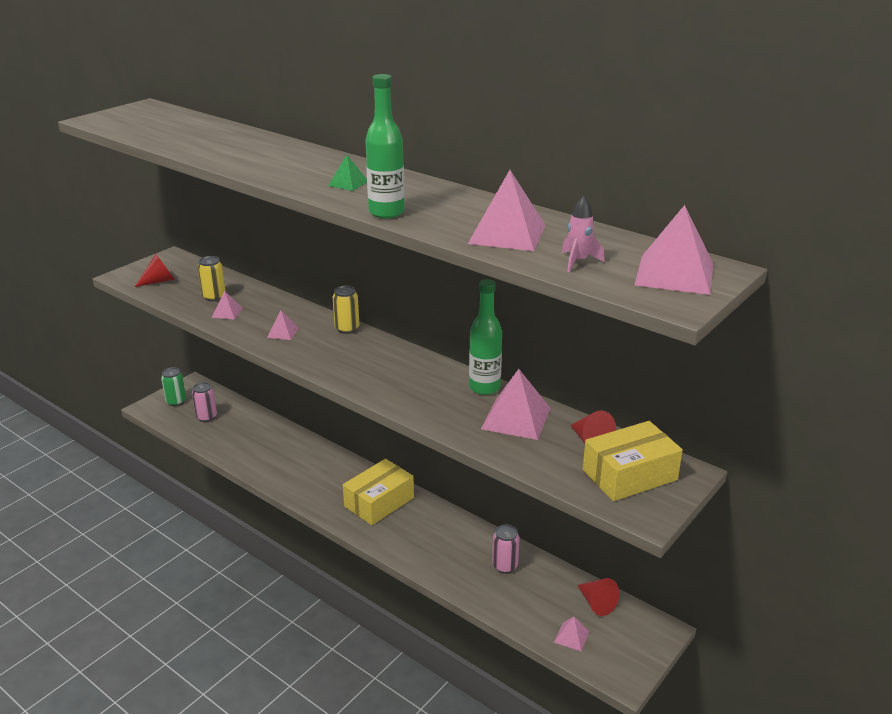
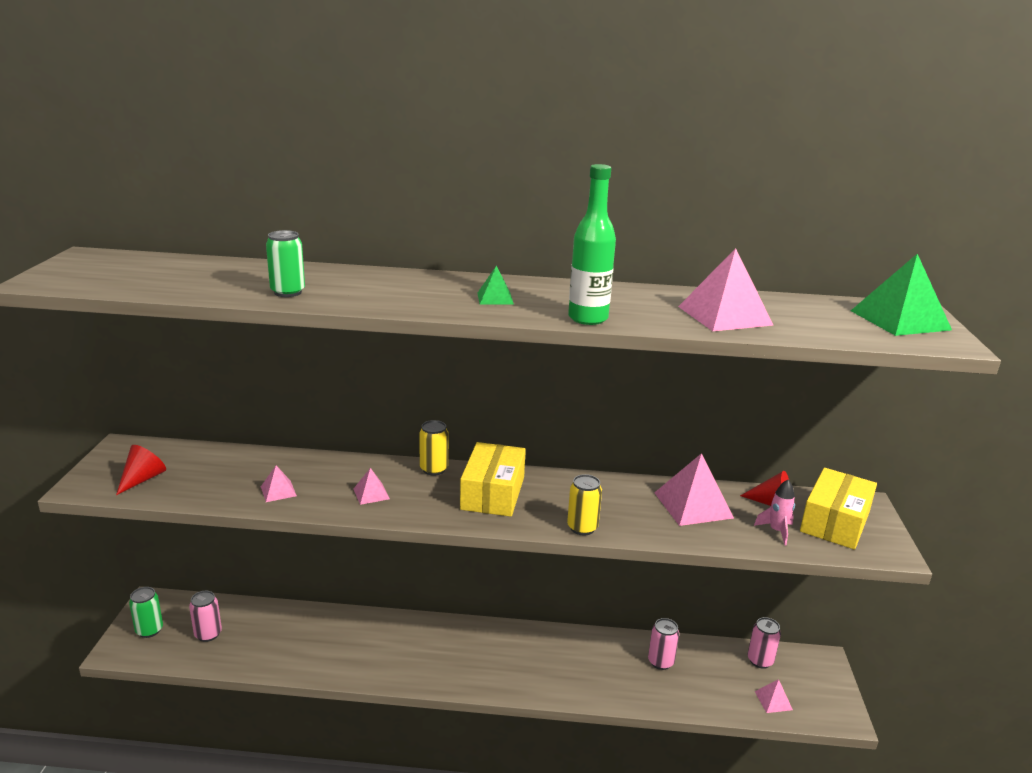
camera: 35 degrees left, 5 degrees down
yellow can [198,256,226,301] -> yellow can moved to [567,474,602,535]
yellow box [343,459,414,525] -> yellow box moved to [460,442,526,517]
green bottle [469,279,502,395] -> none
pink rocket [562,196,605,272] -> pink rocket moved to [754,480,795,545]
red cone [577,578,620,616] -> pink can [748,617,781,669]
pink pyramid [634,205,714,295] -> green pyramid [851,254,952,336]
none -> green can [266,230,305,297]

